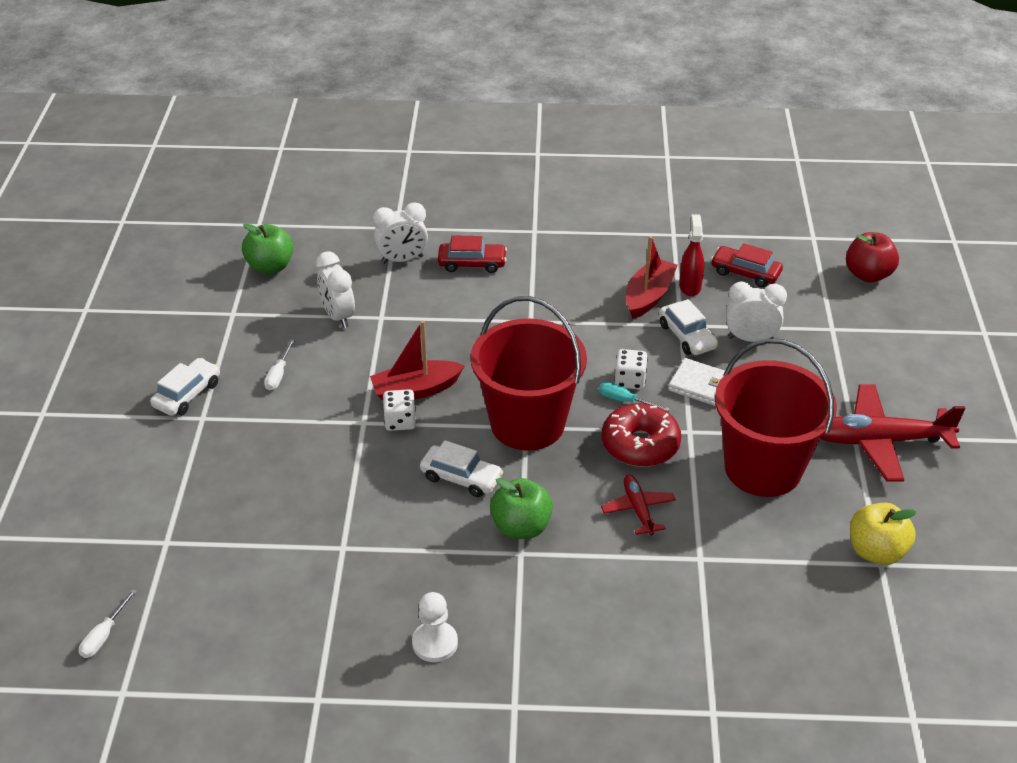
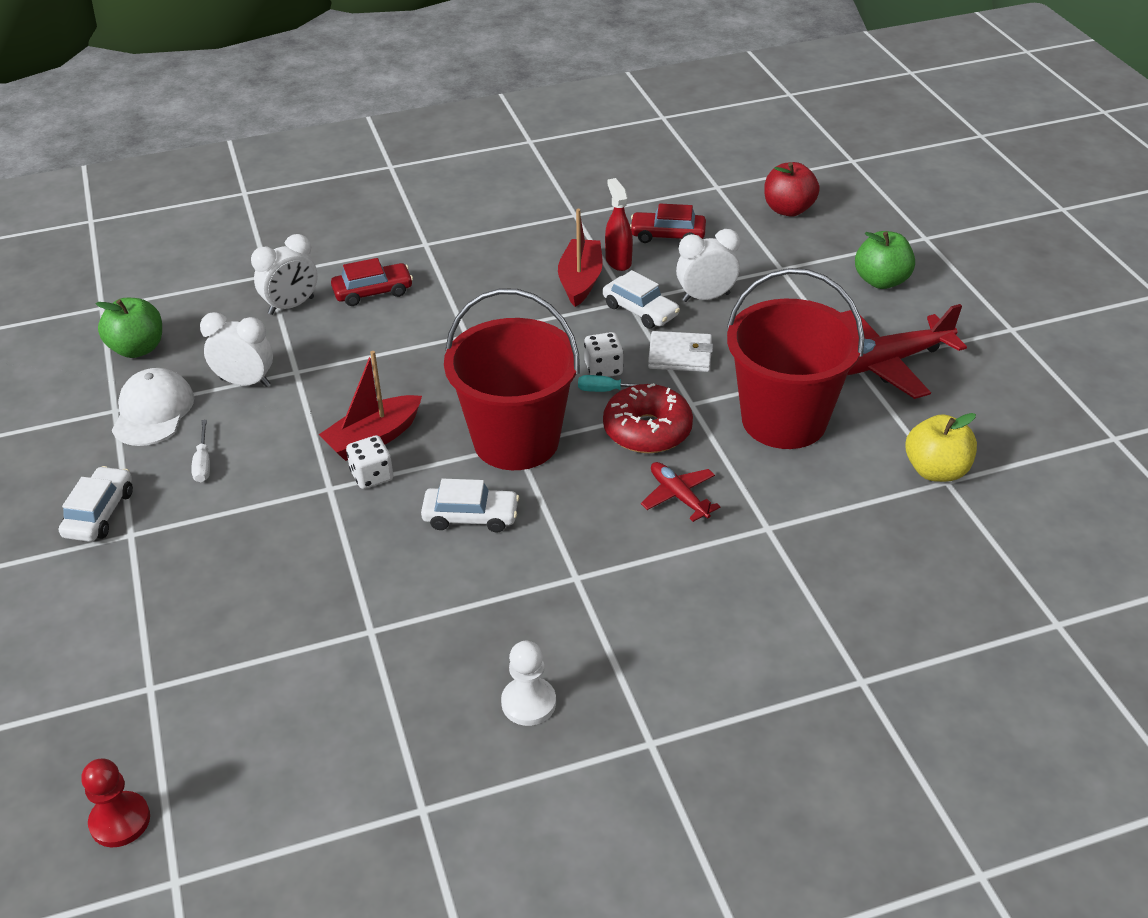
camera: 20 degrees left, 0 degrees up
white screwdriver [79,589,137,658] -> red pawn [82,758,150,847]
white clock [316,251,355,328] -> white clock turned 150 degrees clockwise [200,312,273,387]
green apple [490,478,553,539] -> green apple moved to [855,231,915,289]
none -> white cap [112,368,194,446]

